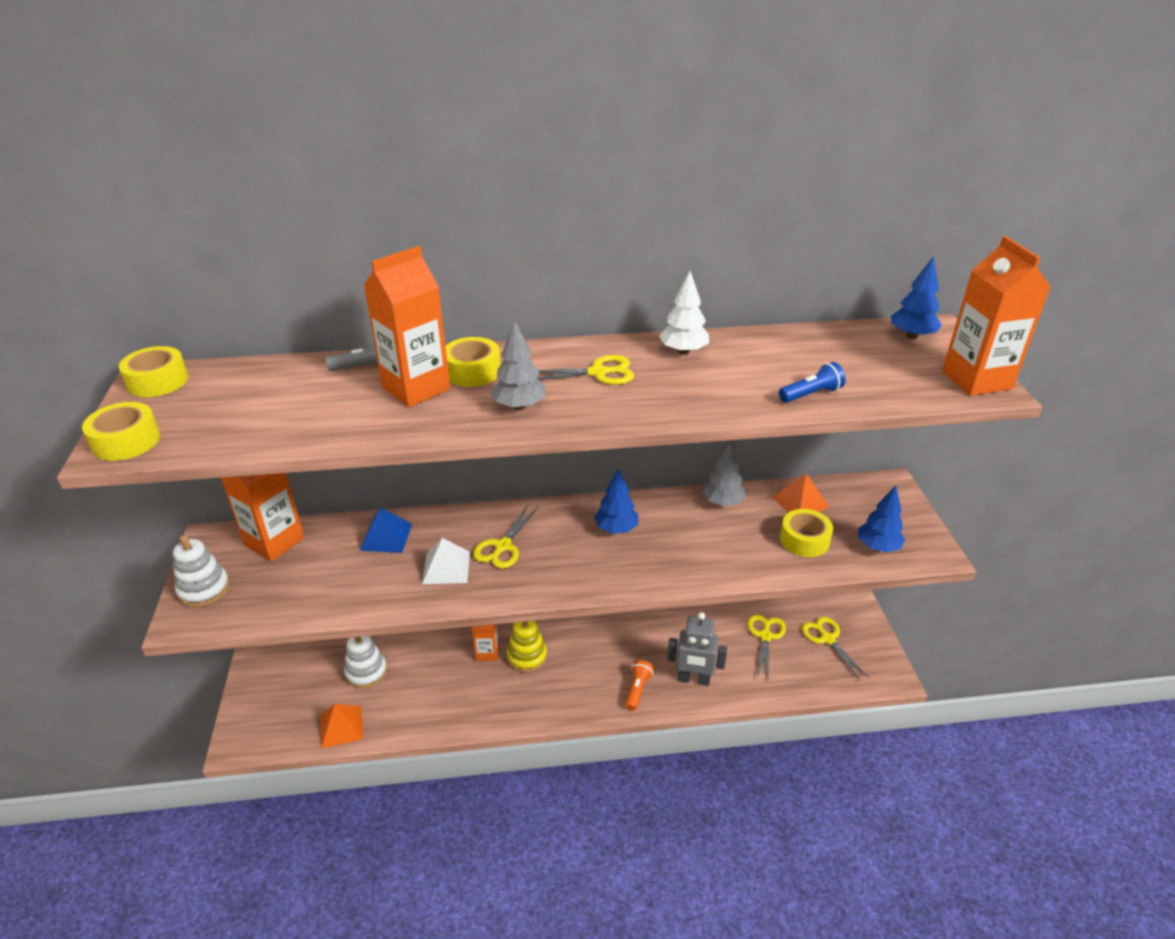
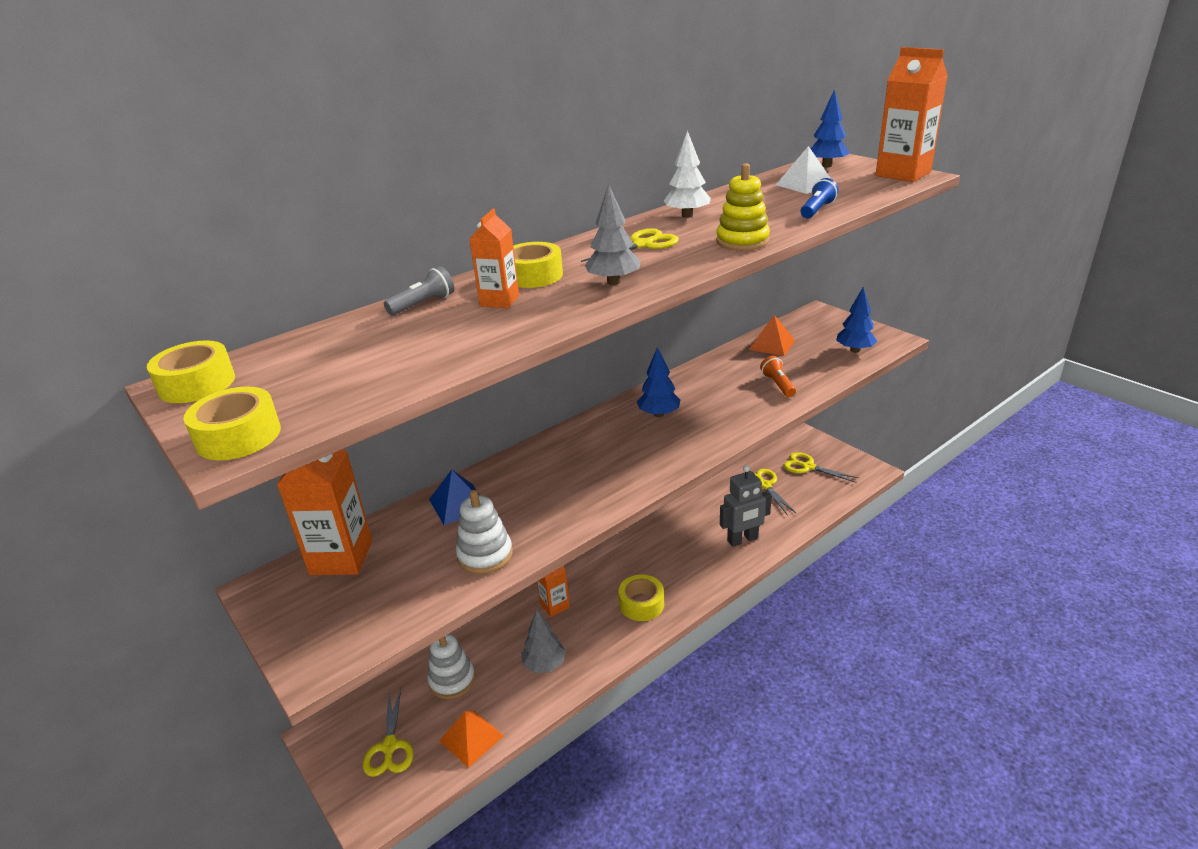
camera: 30 degrees left, 5 degrees down
white stacking toy [173,535,230,607] -> white stacking toy moved to [456,490,513,574]
orange carton [364,246,450,407] -> orange carton [470,209,519,308], size x0.58
white pyramid [422,538,470,584] -> white pyramid moved to [776,146,831,194]
yellow scissors [473,505,538,569] -> yellow scissors moved to [363,688,414,777]
yellow stacking toy [507,621,547,673] -> yellow stacking toy moved to [716,163,770,251]
orange flashlight [625,660,654,711] -> orange flashlight moved to [760,356,796,397]
grey tree [702,442,746,506] -> grey tree moved to [521,610,566,673]
yellow tape [780,509,833,557] -> yellow tape moved to [618,575,664,621]

